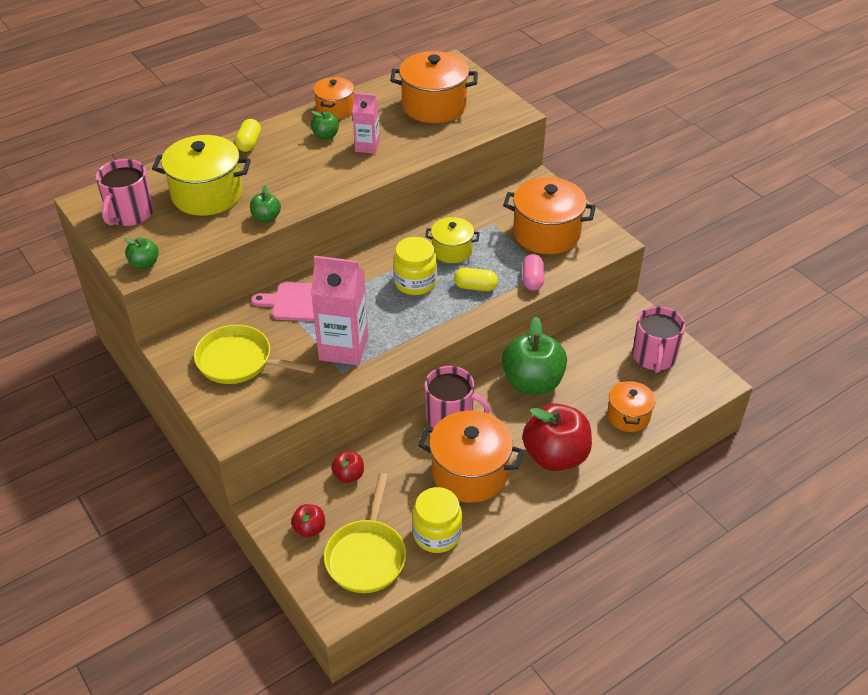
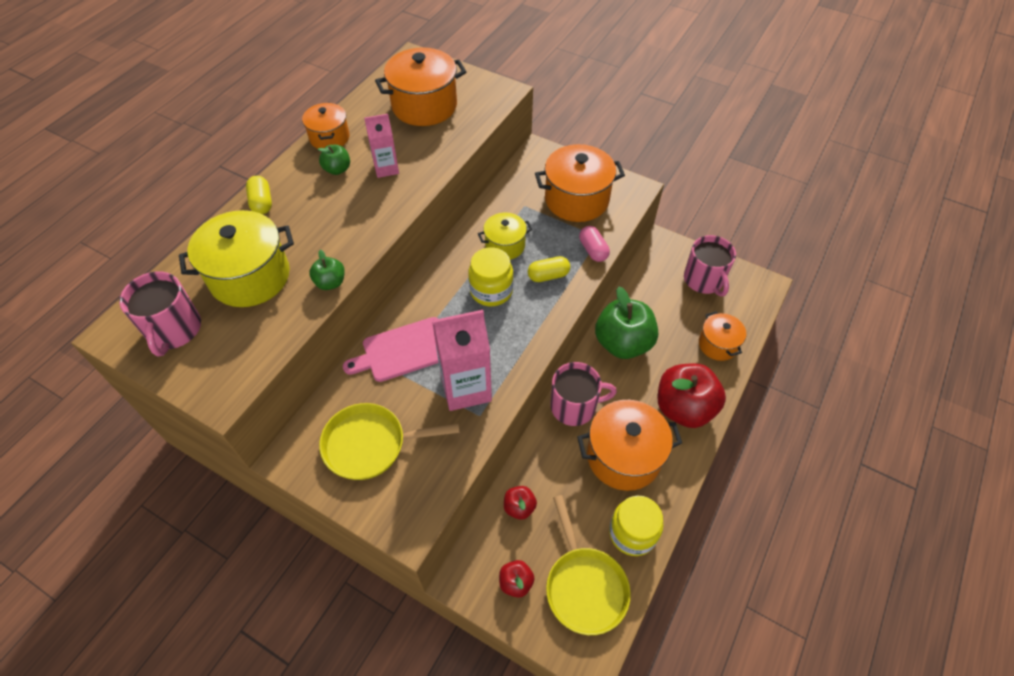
camera: 25 degrees left, 10 degrees up
green apple [124,238,159,269] -> none

